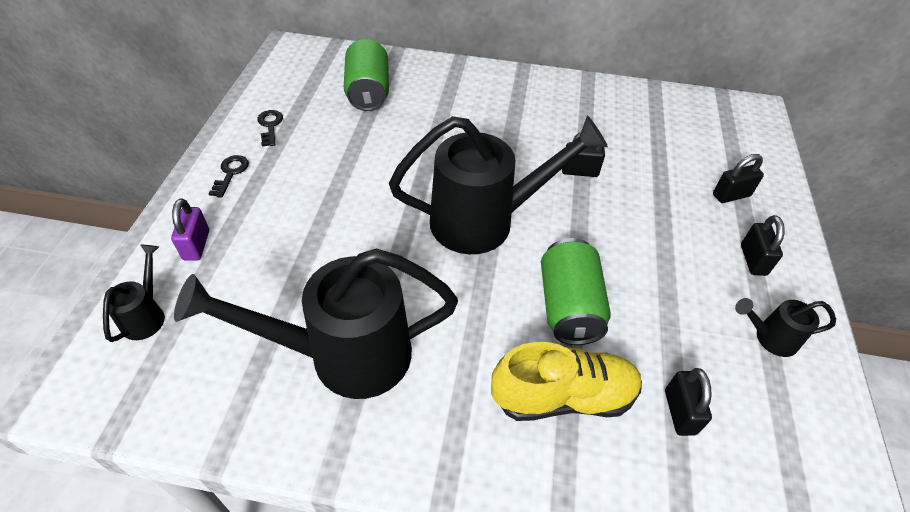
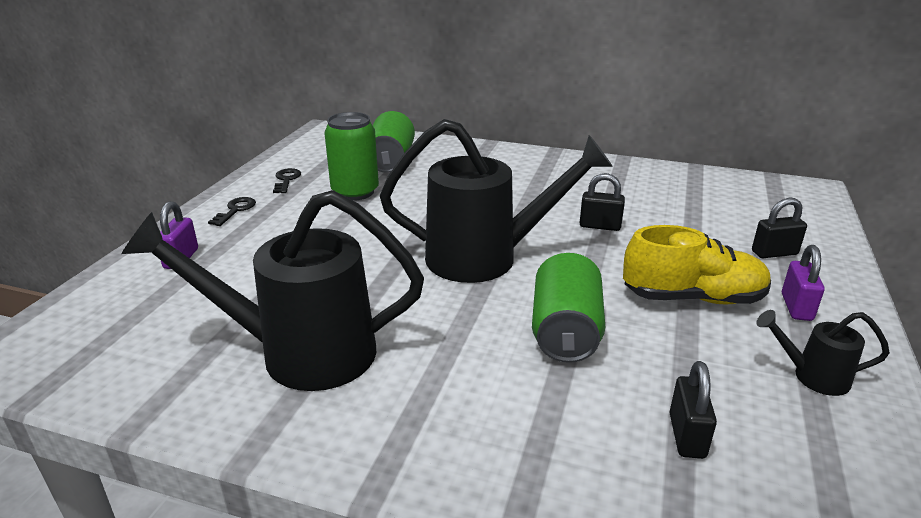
camera: 10 degrees right, 20 degrees down
black watering can [103,245,165,342] -> none
yellow shoe [491,342,642,421] -> yellow shoe moved to [623,225,771,305]
black padlock [741,215,785,276] -> purple padlock [782,245,825,321]
none -> green can [324,112,379,201]

